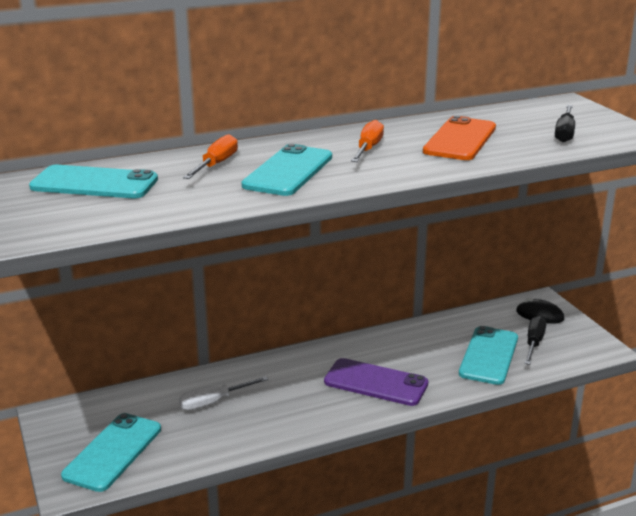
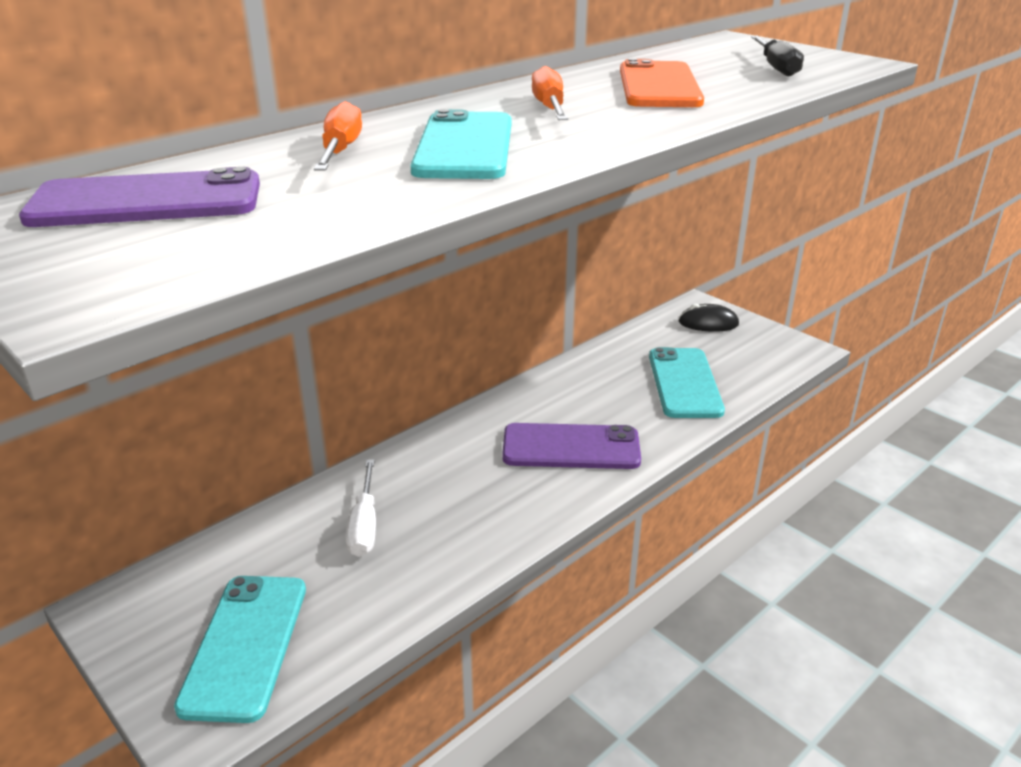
camera: 20 degrees left, 5 degrees up
turquoise phone [29,165,158,198] -> purple phone [19,167,260,227]
white screwdriver [179,376,268,411] -> white screwdriver turned 45 degrees counterclockwise [345,459,376,557]
black screwdriver [525,316,546,365] -> none

